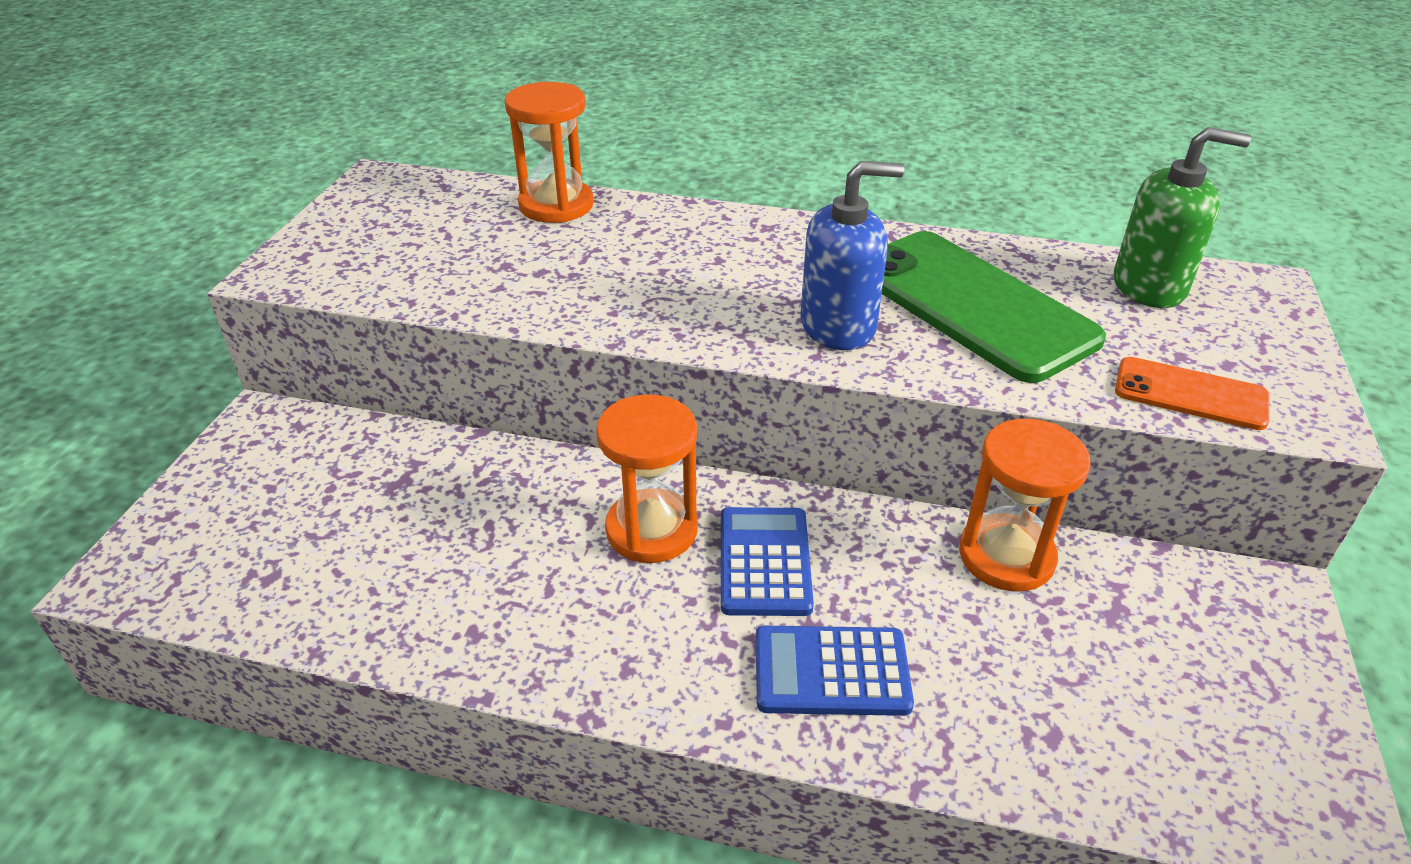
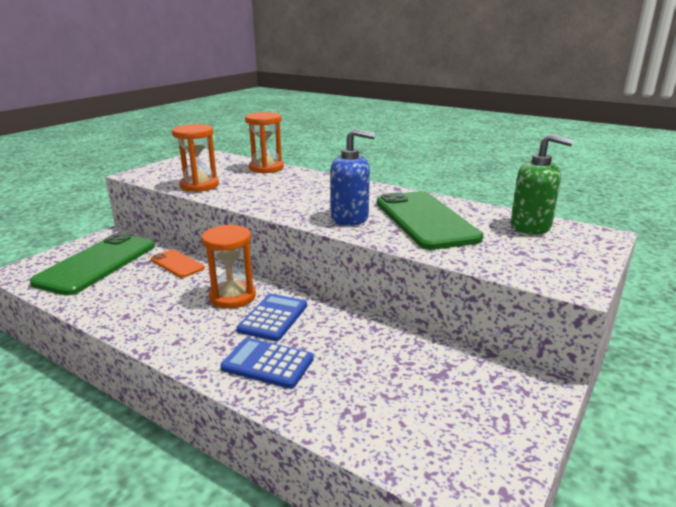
camera: 20 degrees right, 15 degrees down
orange hourglass [959,419,1091,591] -> orange hourglass moved to [172,124,219,192]
orange phone [1115,357,1269,430] -> orange phone moved to [151,249,205,278]
none -> green phone [30,233,155,295]

